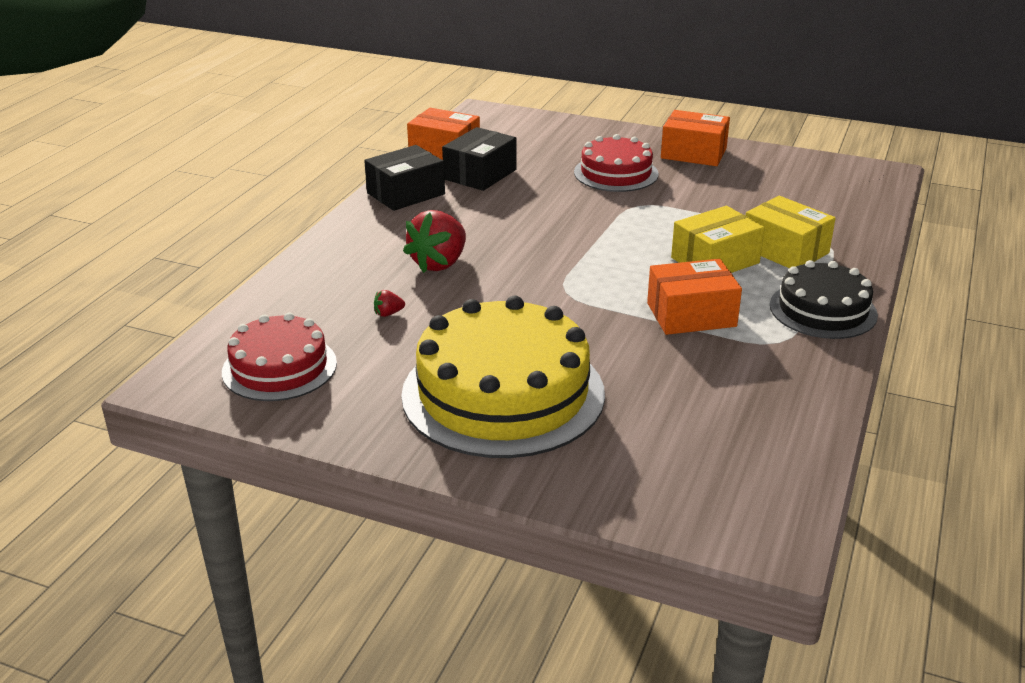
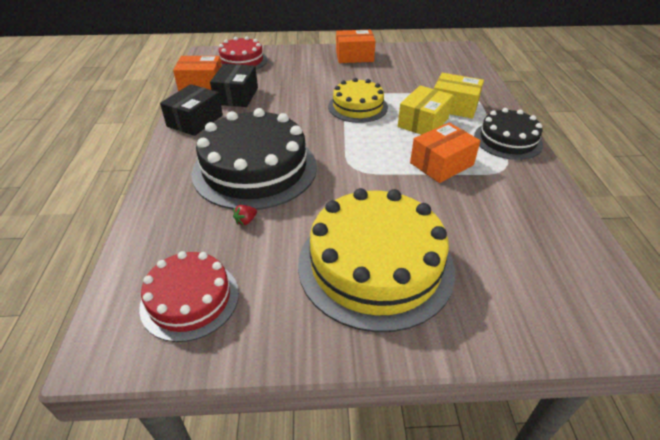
camera: 25 degrees left, 10 degrees up
red strawberry [403,210,466,273] -> black cake [192,108,317,210]
red cake [574,134,659,192] -> red cake moved to [218,36,268,69]
none -> yellow cake [328,78,388,123]

